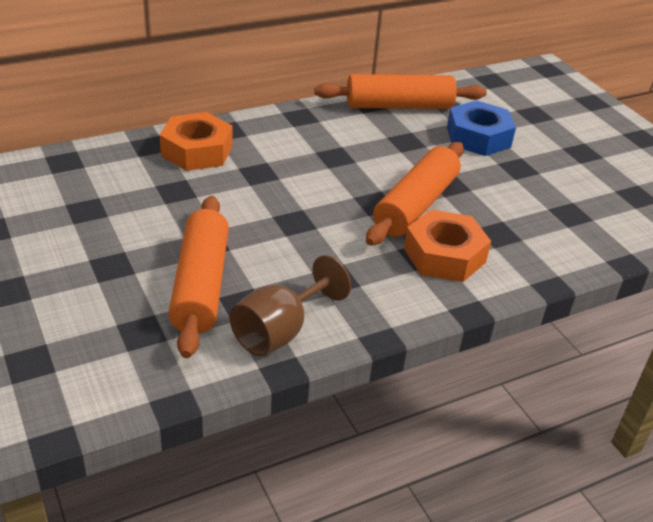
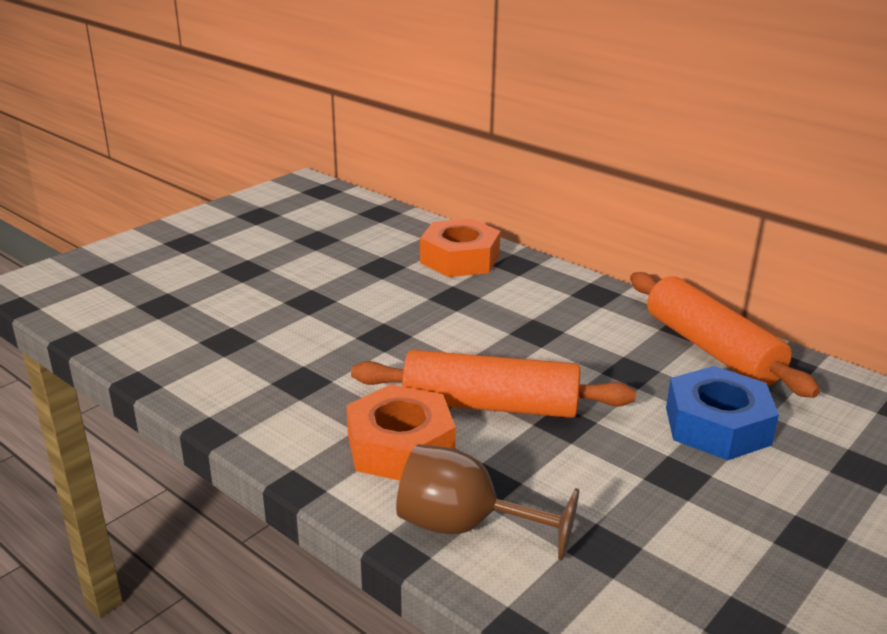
camera: 70 degrees right, 10 degrees down
orange rolling pin [168,196,229,358] -> none
brown goblet [230,255,351,356] -> brown goblet moved to [396,444,579,561]

